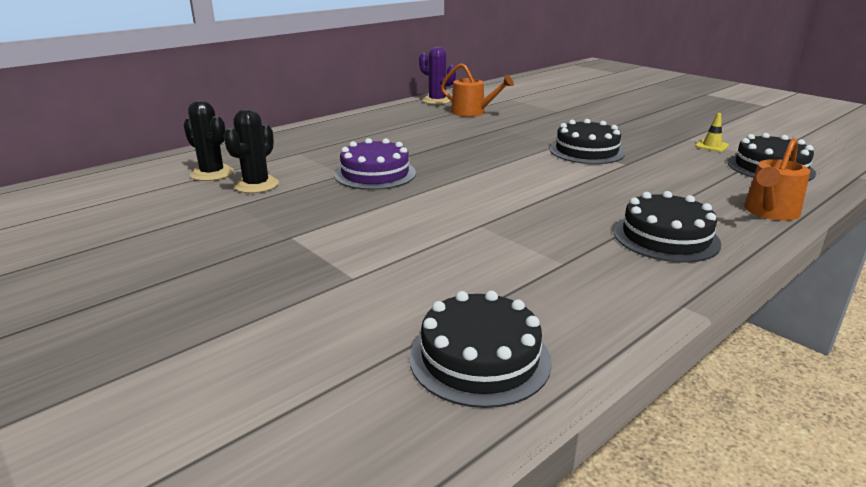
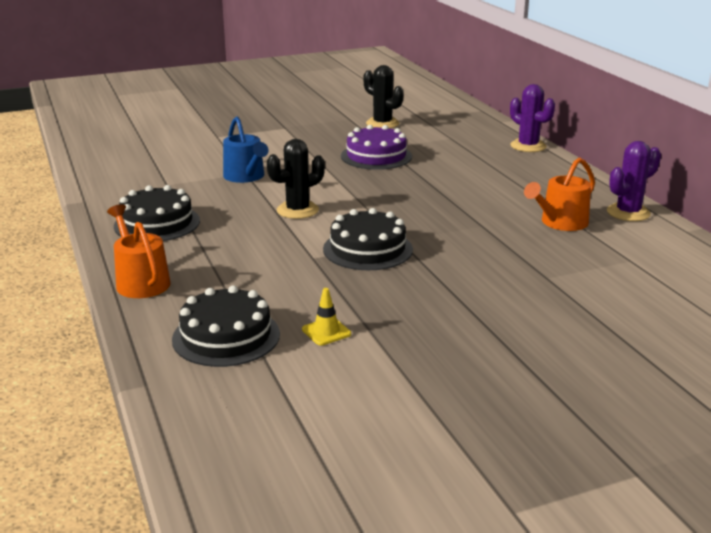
camera: 110 degrees right, 0 degrees up
black cactus [183,100,234,181] -> black cactus moved to [267,139,325,219]
black cake [409,290,552,408] -> none
none -> blue watering can [223,117,269,183]
none -> purple cactus [510,84,555,152]

